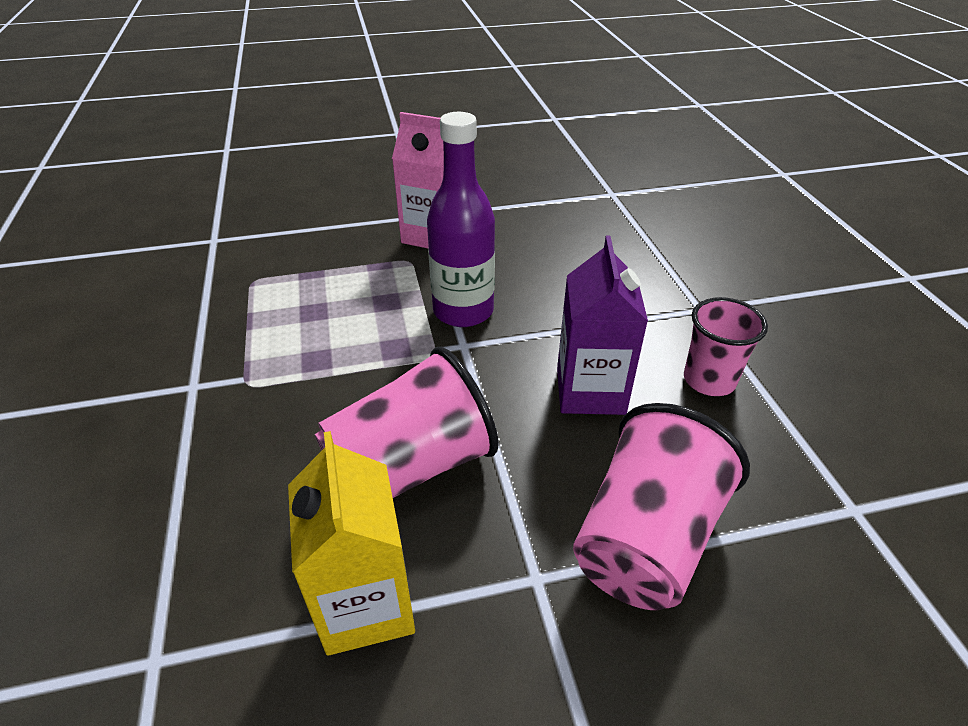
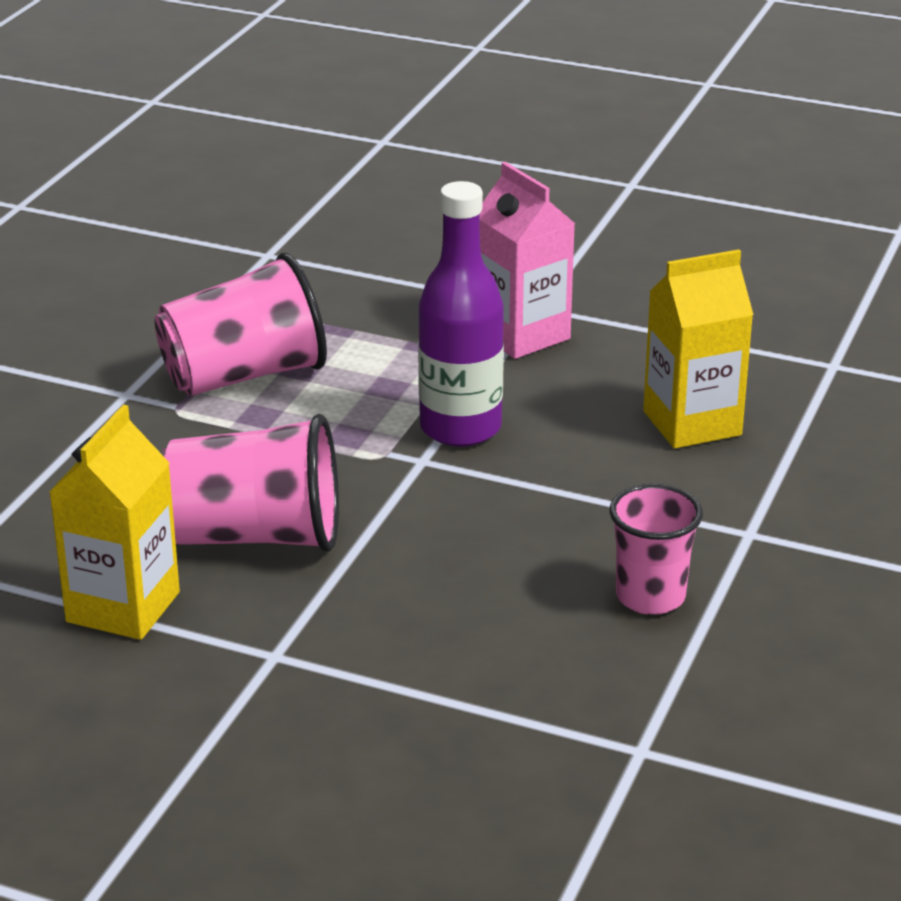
camera: 35 degrees right, 10 degrees down
purple carton [557,236,648,415] -> none
pink cup [573,403,750,610] -> pink cup moved to [154,253,327,396]
none -> yellow carton [643,250,754,449]

